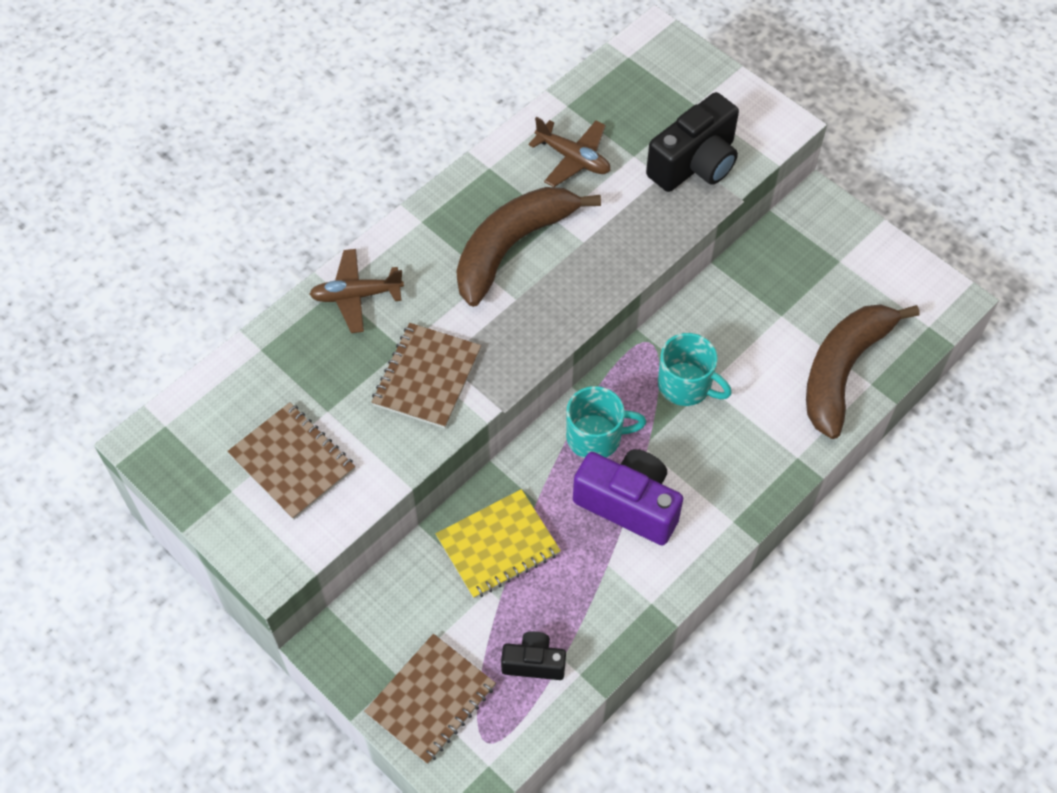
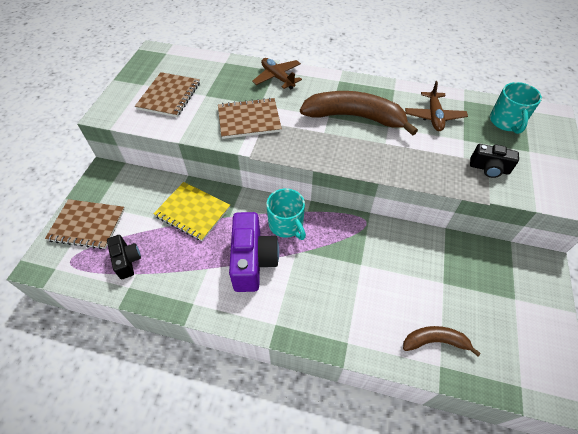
camera: 60 degrees right, 5 degrees down
black camera [646,92,739,192] -> black camera [470,144,519,178], size x0.56
turquoise mug [658,333,732,406] -> turquoise mug moved to [490,82,542,134]
brown banana [806,304,920,439] -> brown banana [403,326,481,356], size x0.52

